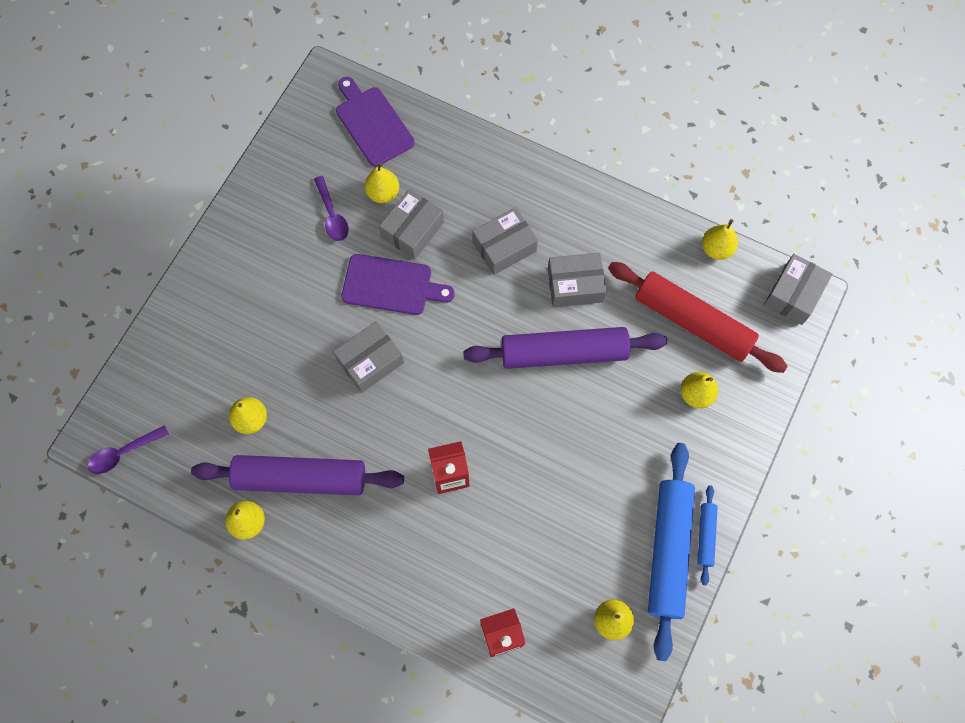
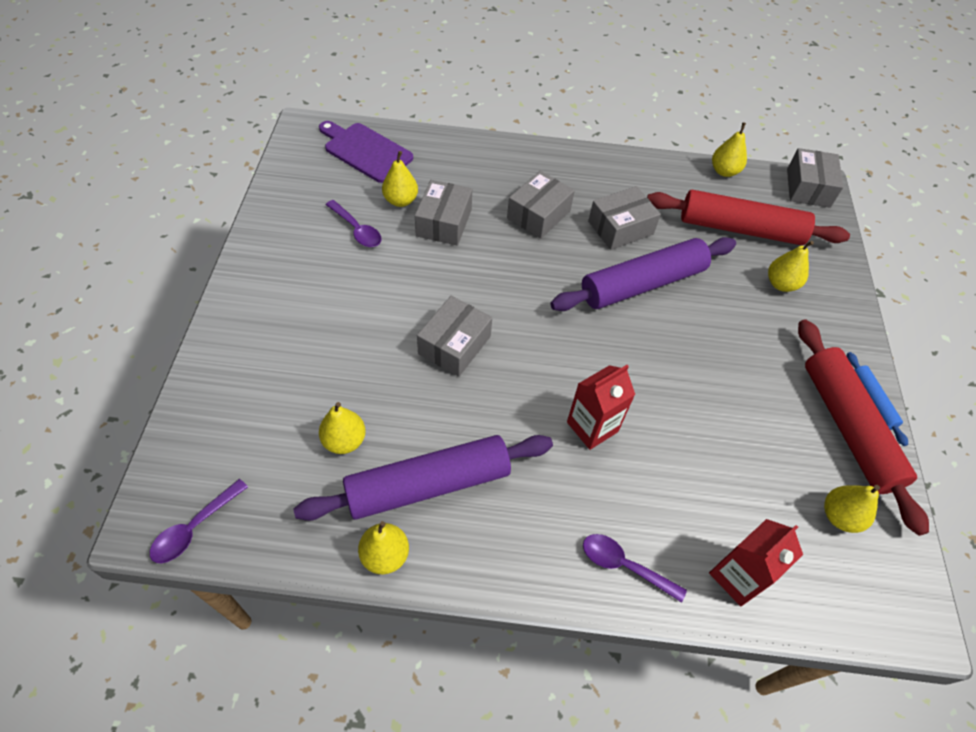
camera: 25 degrees left, 15 degrees down
purple cutting board [341,254,455,315] -> none
blue rolling pin [648,443,695,661] -> red rolling pin [798,319,929,536]
none -> purple spoon [583,534,687,603]

